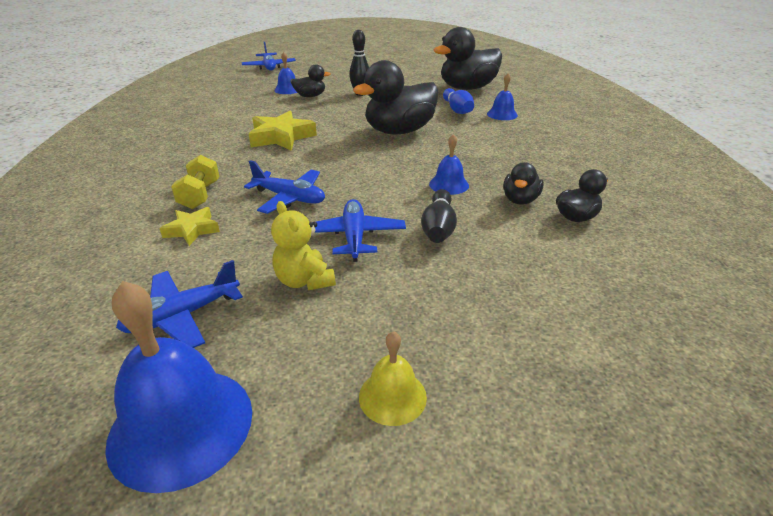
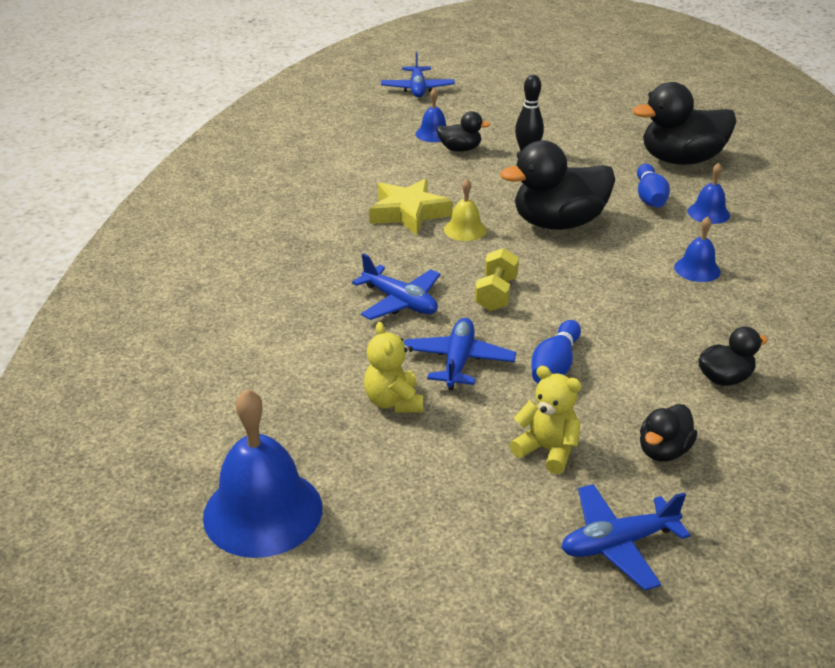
camera: 15 degrees right, 0 degrees up
blue plane [116,260,243,348] -> blue plane moved to [562,484,690,590]
yellow star [160,207,220,246] -> none
yellow dumbbell [171,155,219,209] -> yellow dumbbell moved to [475,248,519,311]
yellow bell [359,331,427,426] -> yellow bell moved to [444,179,487,241]
black bowling pin [421,189,457,243] -> blue bowling pin [531,320,581,383]
blue bell [429,134,469,195] -> blue bell moved to [674,216,721,282]
black duck [503,162,544,205] -> black duck moved to [640,404,698,462]
none -> yellow teddy bear [510,366,582,474]

